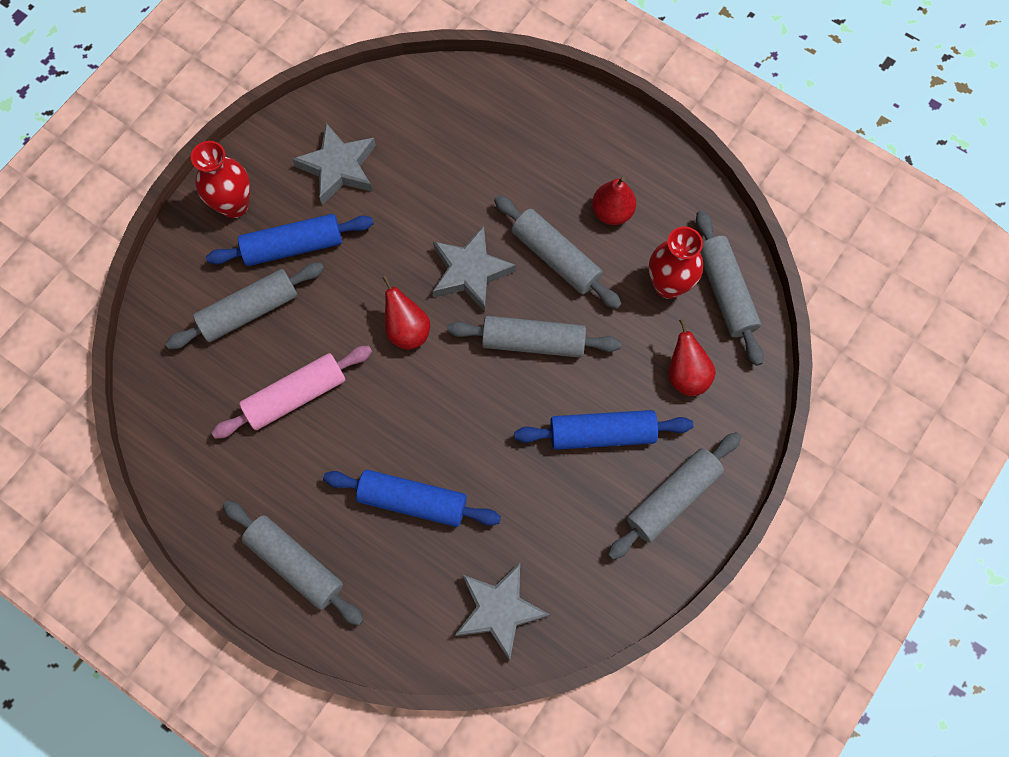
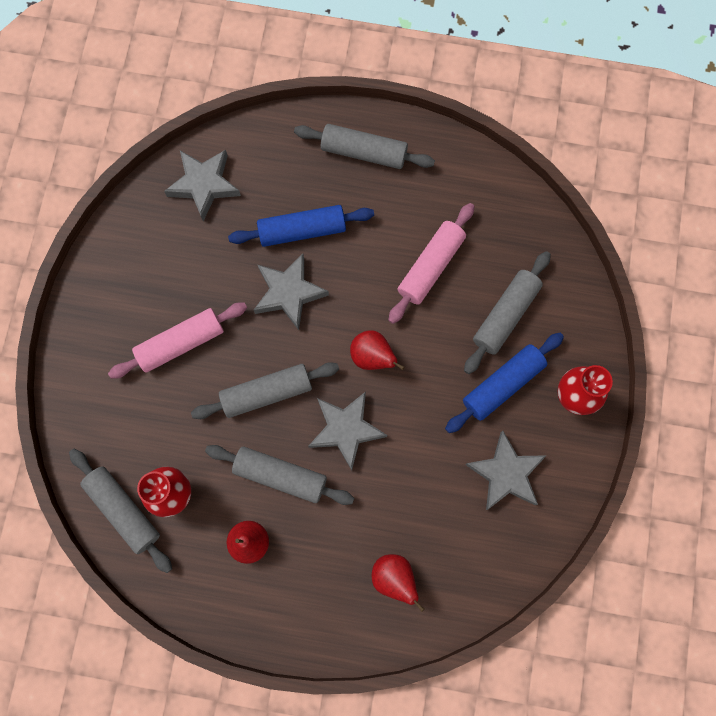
camera: 155 degrees right, 5 degrees up
blue rolling pin [514,410,693,450] -> pink rolling pin [108,302,247,379]
grey rolling pin [608,432,741,560] -> none
red pear [668,319,716,396] -> red pear moved to [372,554,425,612]
none -> grey star [254,254,329,330]

